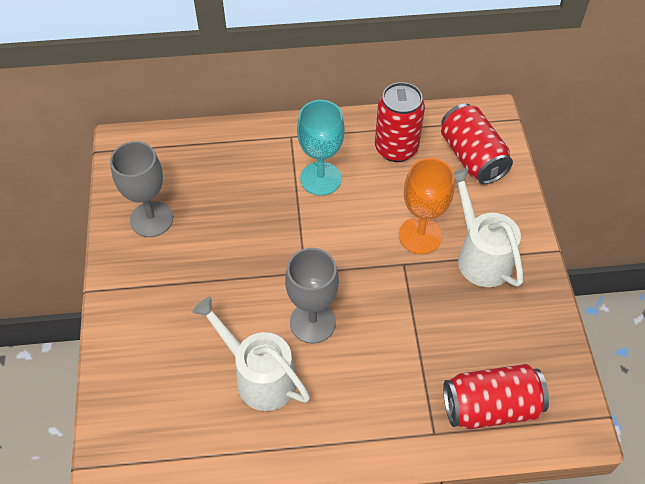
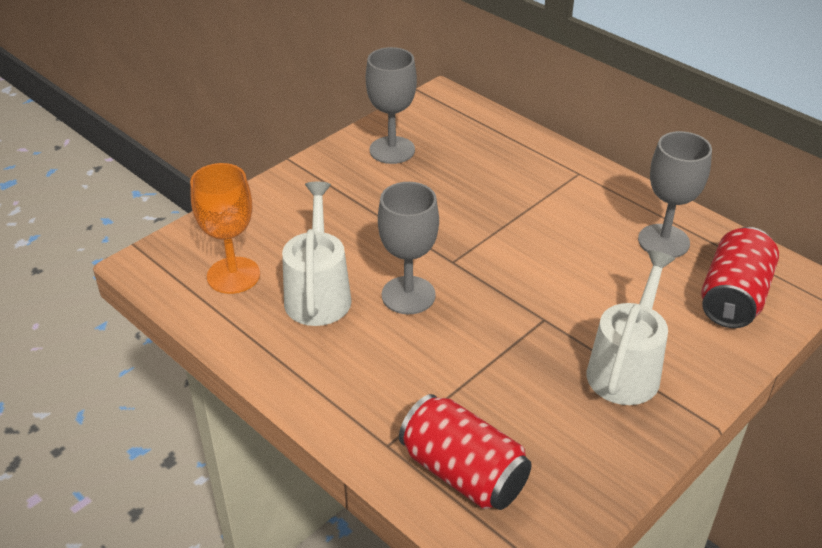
camera: 50 degrees right, 15 degrees down
turquoise goblet [297,100,345,196] -> none
red can [375,82,425,162] -> grey goblet [638,131,712,258]
orange goblet [399,158,455,254] -> orange goblet moved to [190,163,260,294]

